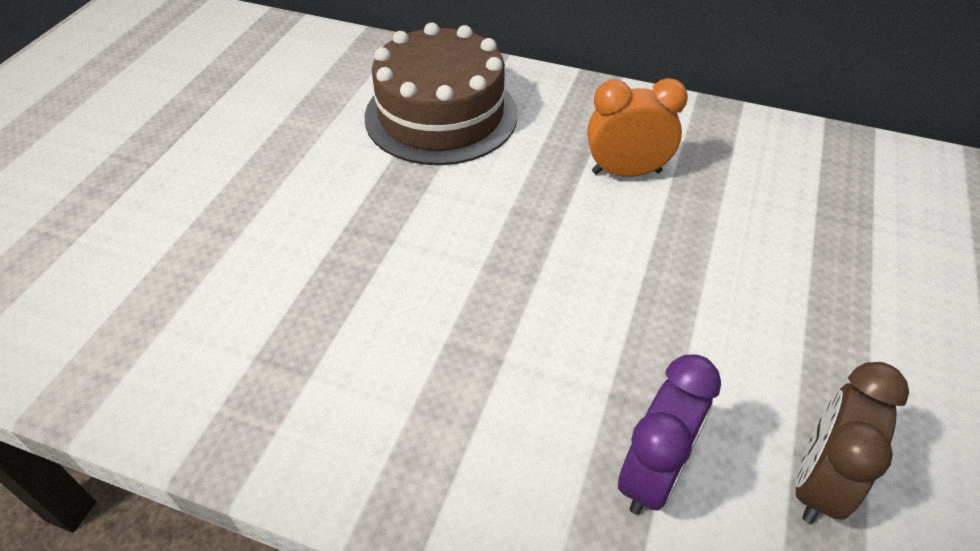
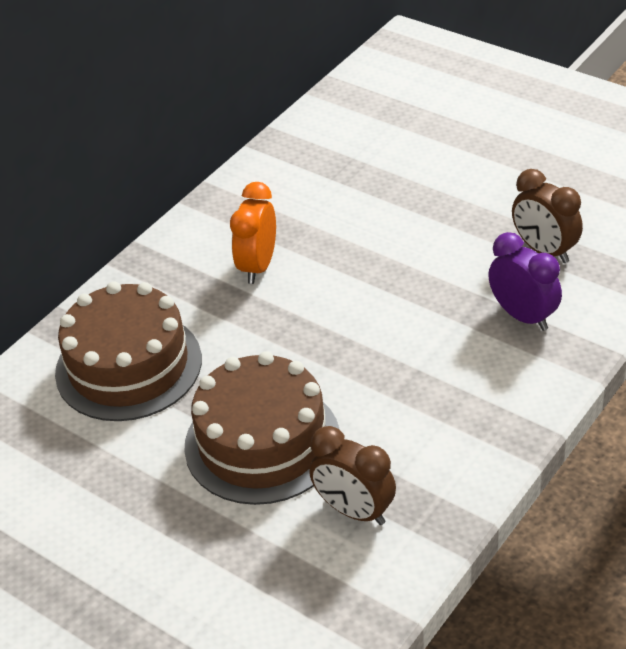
camera: 70 degrees left, 5 degrees down
none -> brown cake [184,351,340,505]
none -> brown clock [309,426,396,525]

